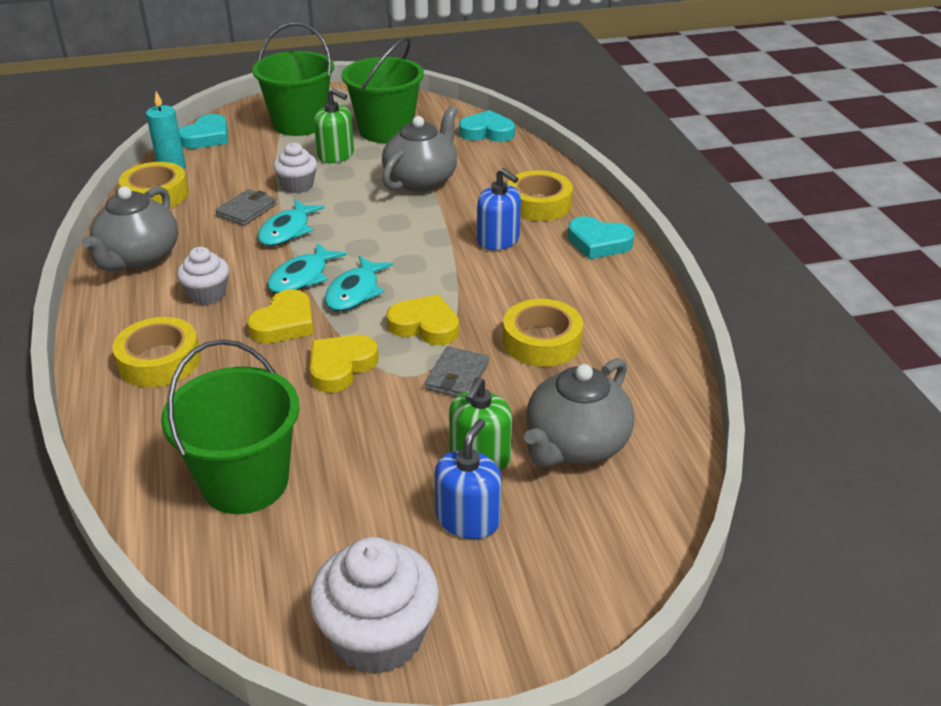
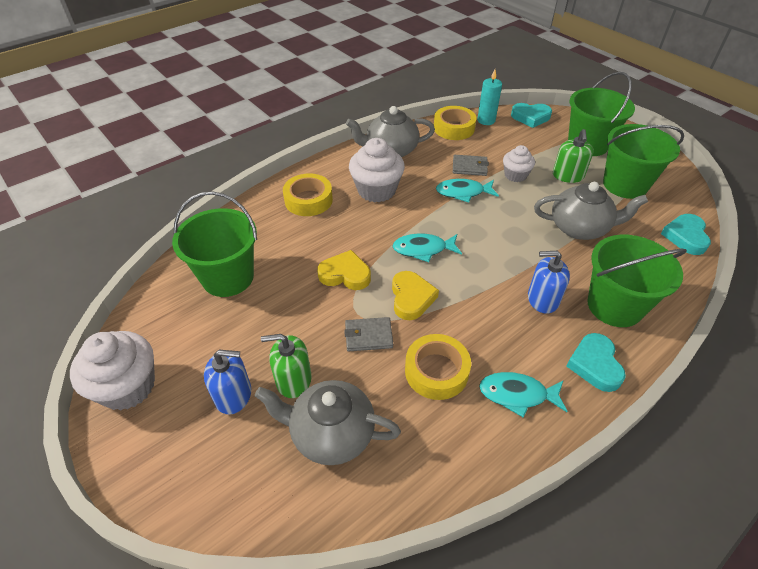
camera: 65 degrees right, 10 degrees up
white cupcake [177,247,229,305] -> white cupcake [349,138,405,203], size x1.68
yellow heart [247,289,314,343] -> none
turquoise fish [267,242,347,293] -> turquoise fish moved to [479,372,567,418]
turquoise heart [459,110,515,142] -> turquoise heart turned 150 degrees counterclockwise [661,214,711,255]
blue soap dispenser [477,168,521,250] -> blue soap dispenser turned 75 degrees clockwise [528,251,570,314]
yellow tape [507,170,573,221] -> green bucket [587,235,687,327]

